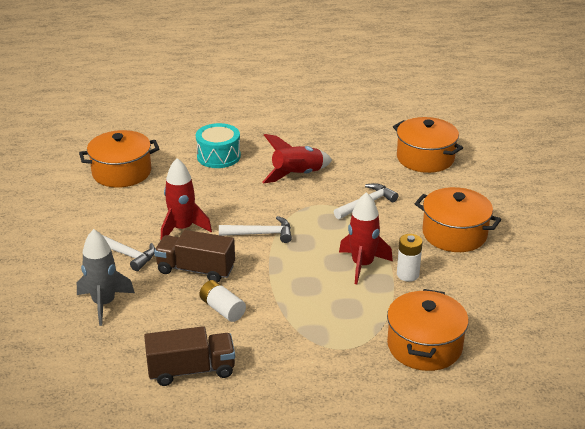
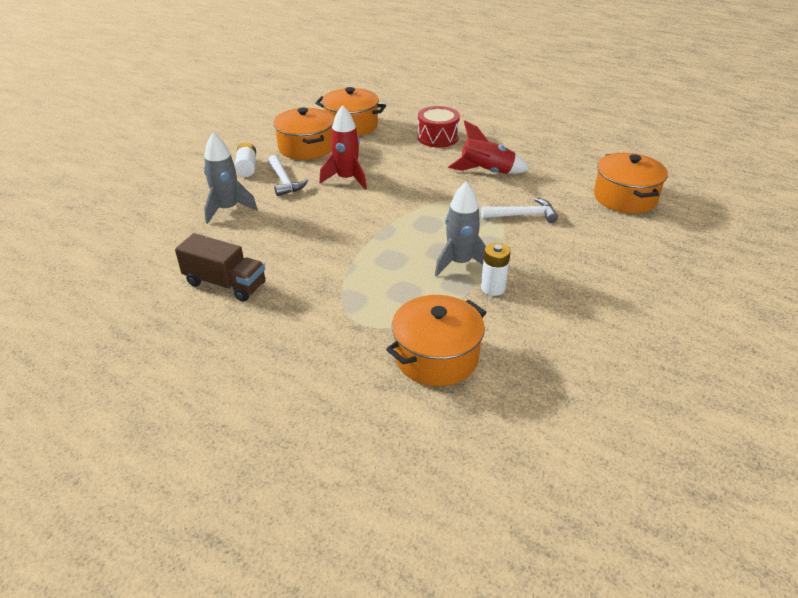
camera: 35 degrees right, 5 degrees up
brown truck [154,230,235,282] -> none
turquoise drum [196,123,241,168] -> red drum [417,106,460,147]
white battery [199,280,246,322] -> white battery moved to [235,142,256,177]
white hammer [219,216,292,243] -> none
red rocket [339,192,393,284] -> grey rocket [435,182,486,277]
orange pot [415,187,501,252] -> orange pot moved to [273,108,334,160]

